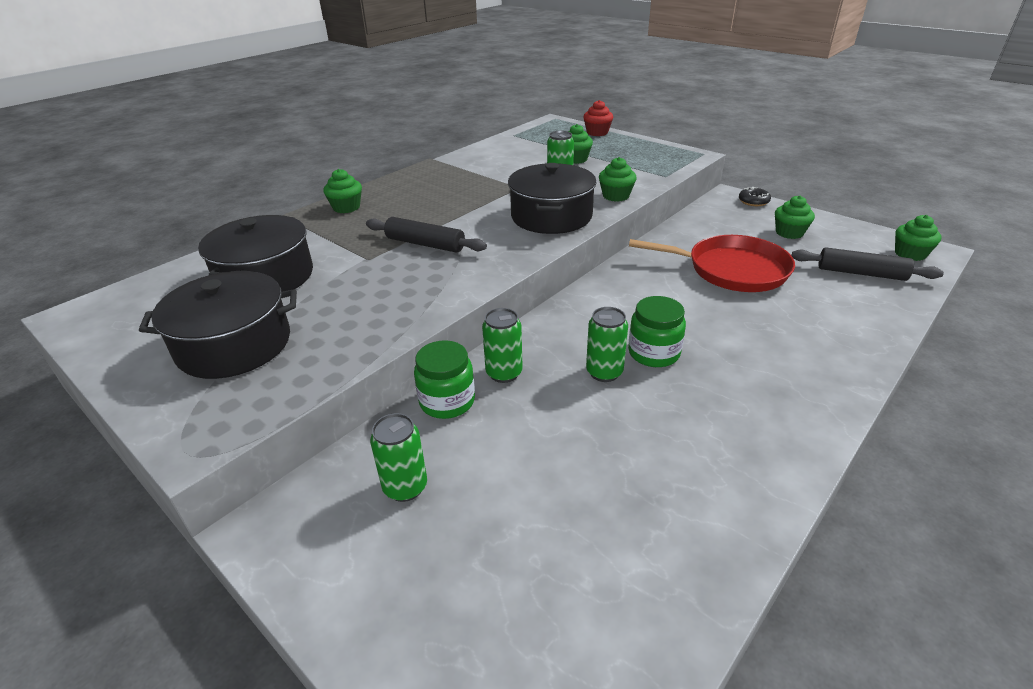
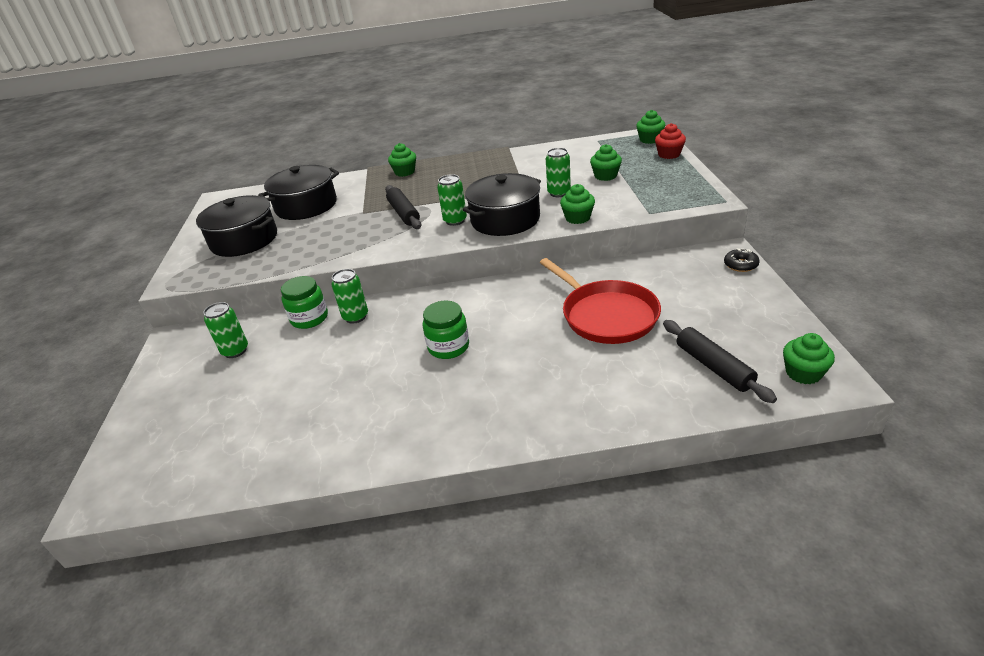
camera: 45 degrees right, 0 degrees up
green can [586,307,628,382] -> green can moved to [437,174,467,226]
green cupcake [775,195,815,239] -> green cupcake moved to [636,110,665,144]

